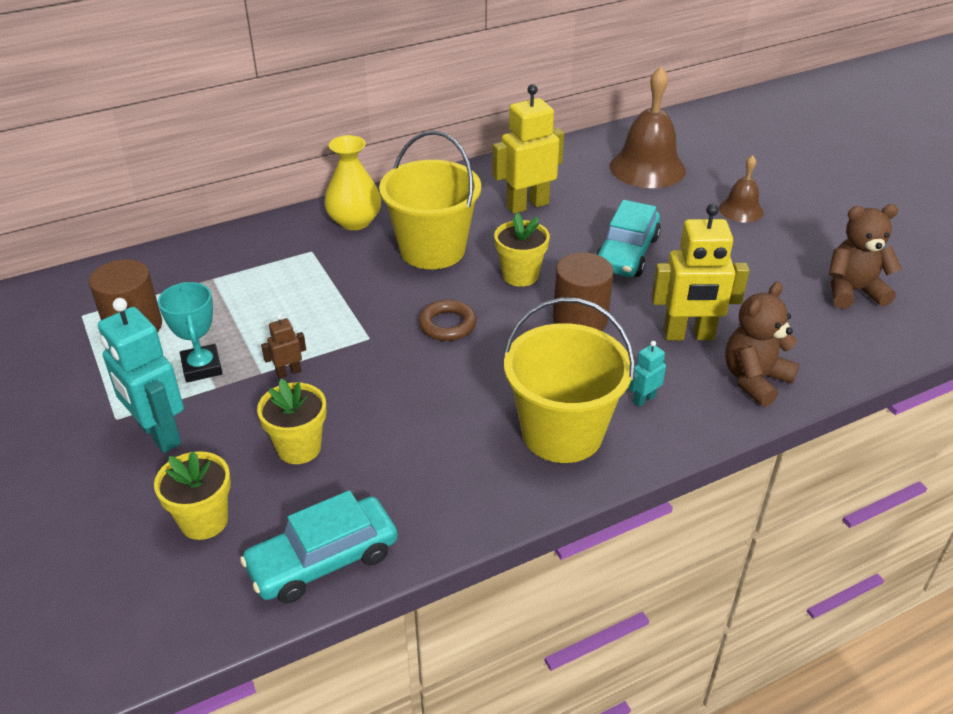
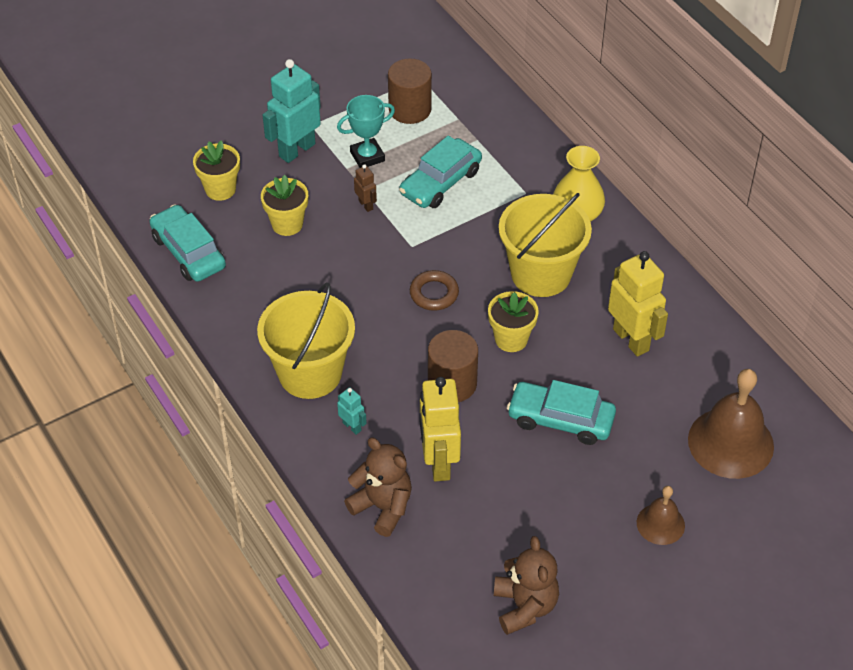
camera: 85 degrees right, 10 degrees up
none -> turquoise car [399,136,482,208]

